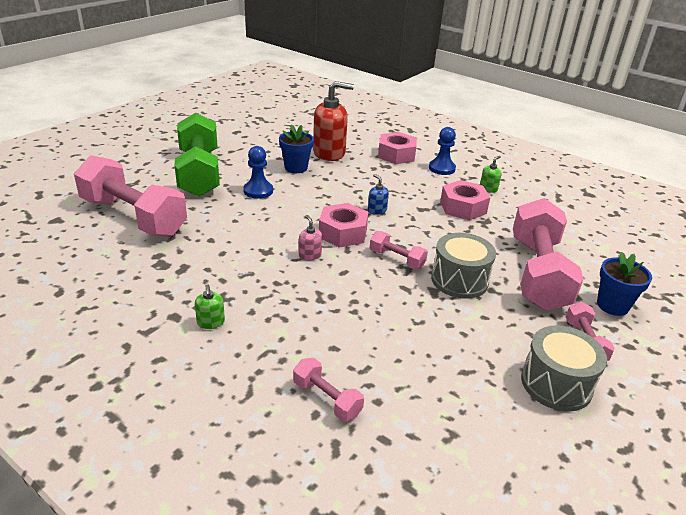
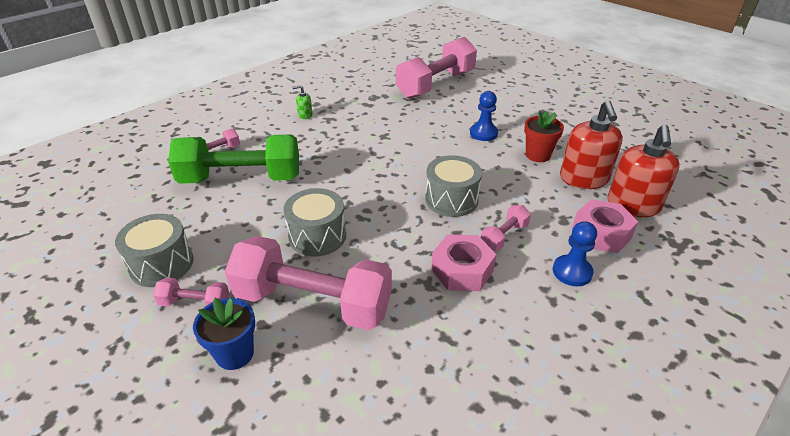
camera: 100 degrees right, 5 degrees up
green dumbbell [174,113,220,197] -> green dumbbell moved to [168,134,299,184]
blue flower pot [279,125,314,173] -> red flower pot [524,111,564,162]
pink soap dispenser [299,215,322,260] -> none
pink nut [319,203,368,248] -> none
blue soap dispenser [368,174,389,215] -> grey drum [425,155,482,217]
pink dumbbell [370,231,428,269] -> pink dumbbell moved to [481,205,531,251]
green soap dispenser [480,156,502,193] -> none
none -> red soap dispenser [608,124,680,217]

